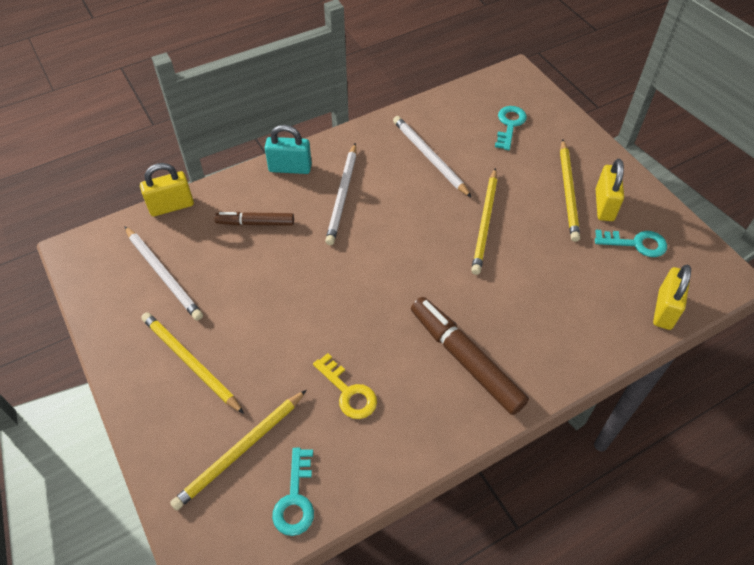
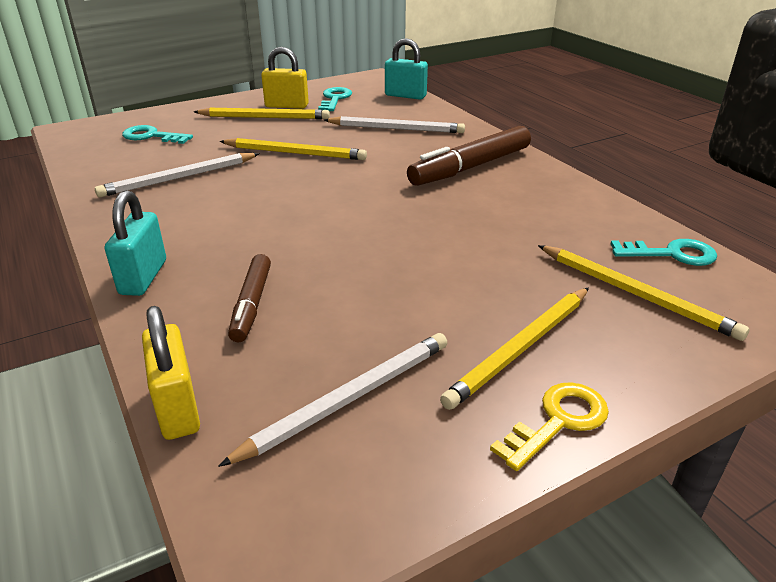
camera: 90 degrees left, 20 degrees down
yellow key [313,353,377,419] -> yellow key moved to [490,382,609,471]
white pencil [325,143,356,245] -> white pencil moved to [324,116,465,133]
yellow padlock [653,265,691,330] -> turquoise padlock [385,38,428,100]

